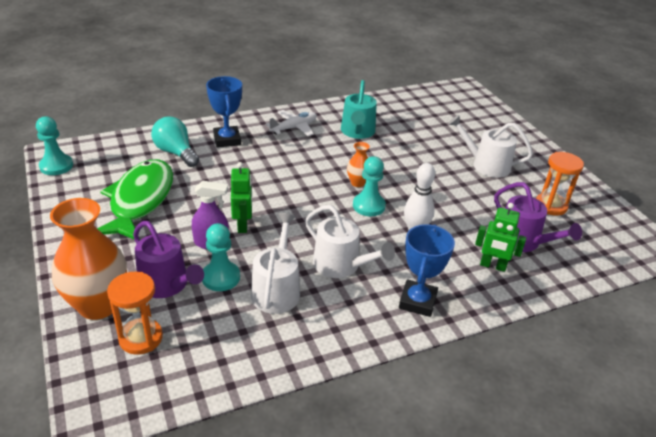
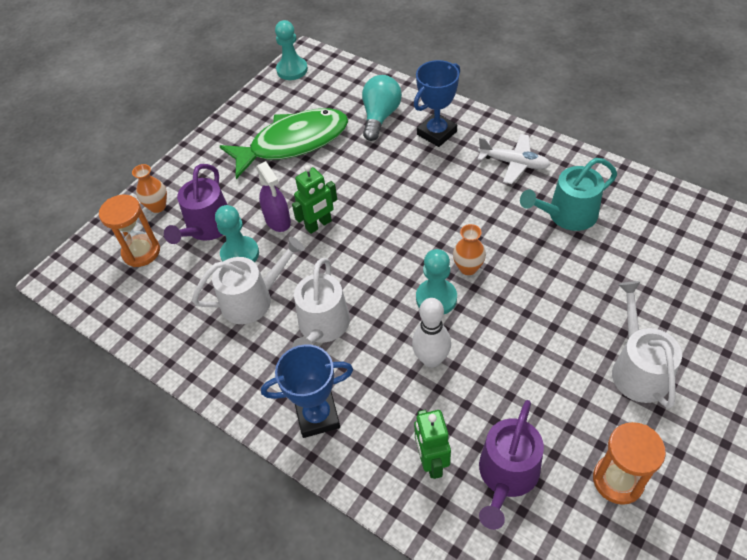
camera: 65 degrees right, 15 degrees up
orange vase [50,198,127,320] -> orange vase [132,164,167,213], size x0.48

